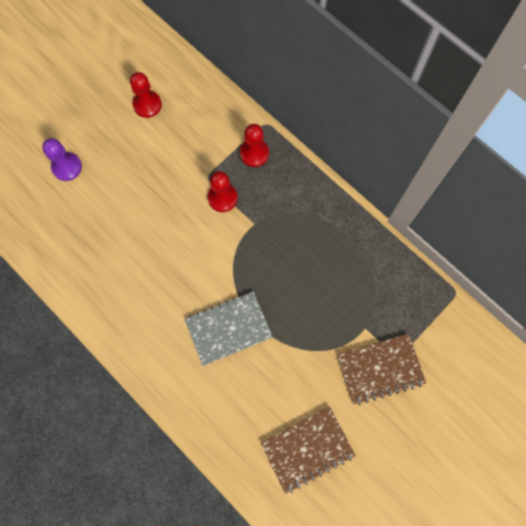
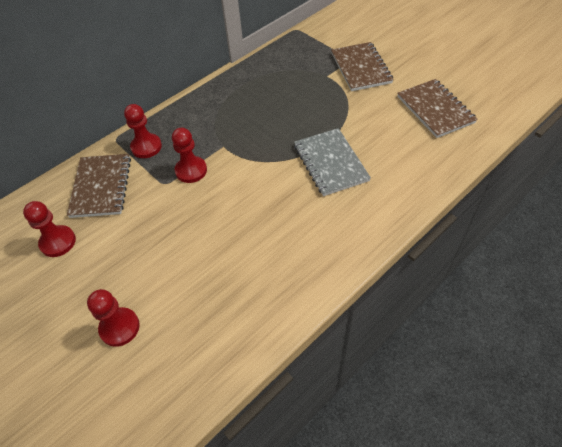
camera: 85 degrees left, 20 degrees down
purple pawn [42,138,82,181] -> red pawn [87,289,140,347]
none -> brown notebook [67,154,131,218]

